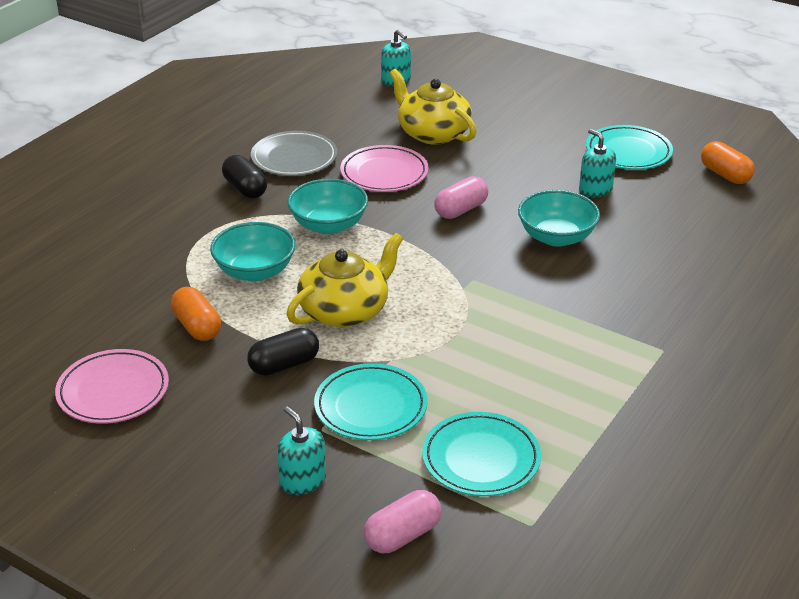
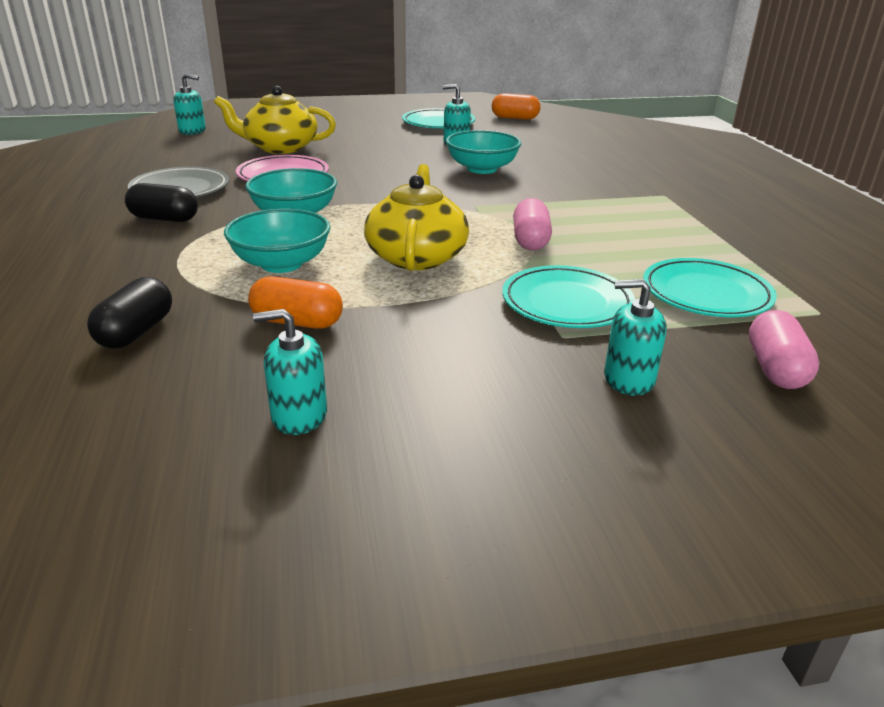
camera: 45 degrees left, 5 degrees down
pink plate [55,349,169,424] -> turquoise soap dispenser [253,309,327,435]
black capsule [247,328,319,376] -> black capsule moved to [87,277,172,349]
pink capsule [434,176,488,219] -> pink capsule moved to [513,198,552,250]

